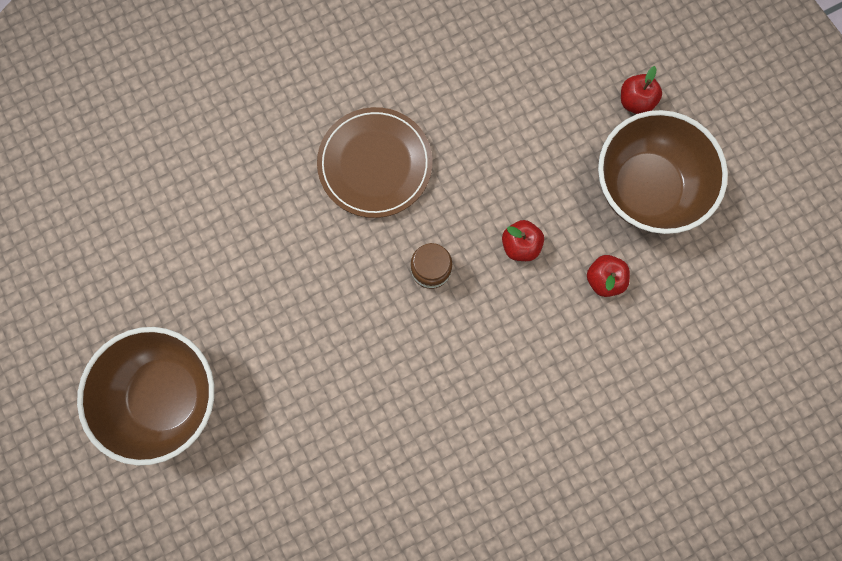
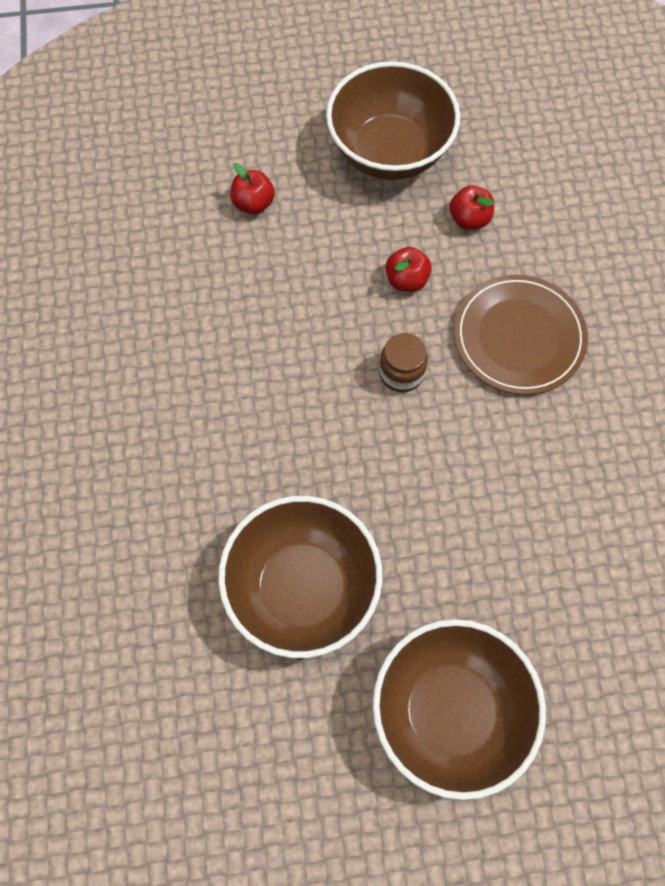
camera: 70 degrees left, 10 degrees down
brown plate [317,107,432,218] -> brown plate moved to [454,274,588,395]
red apple [621,66,662,114] -> red apple moved to [230,163,275,215]
none -> brown bowl [218,496,383,658]

